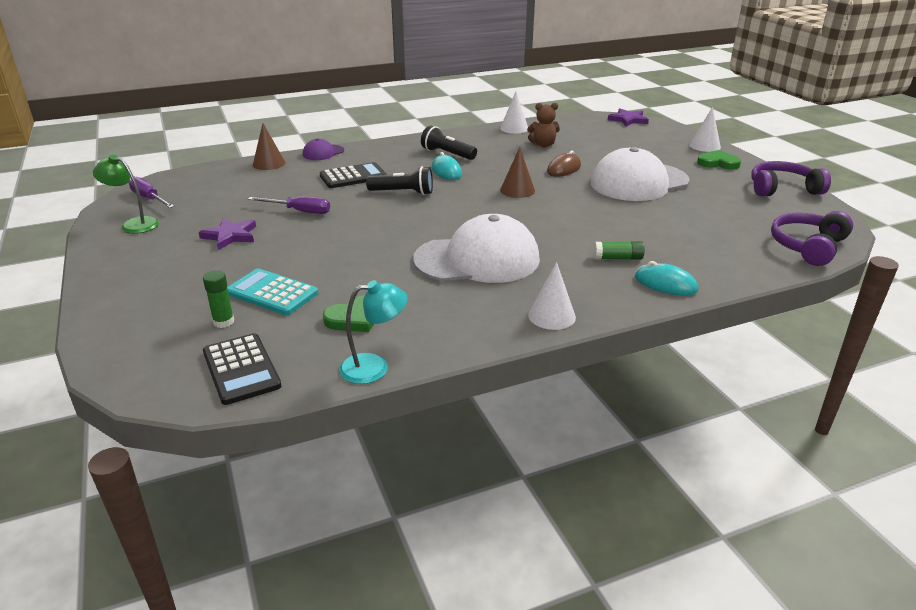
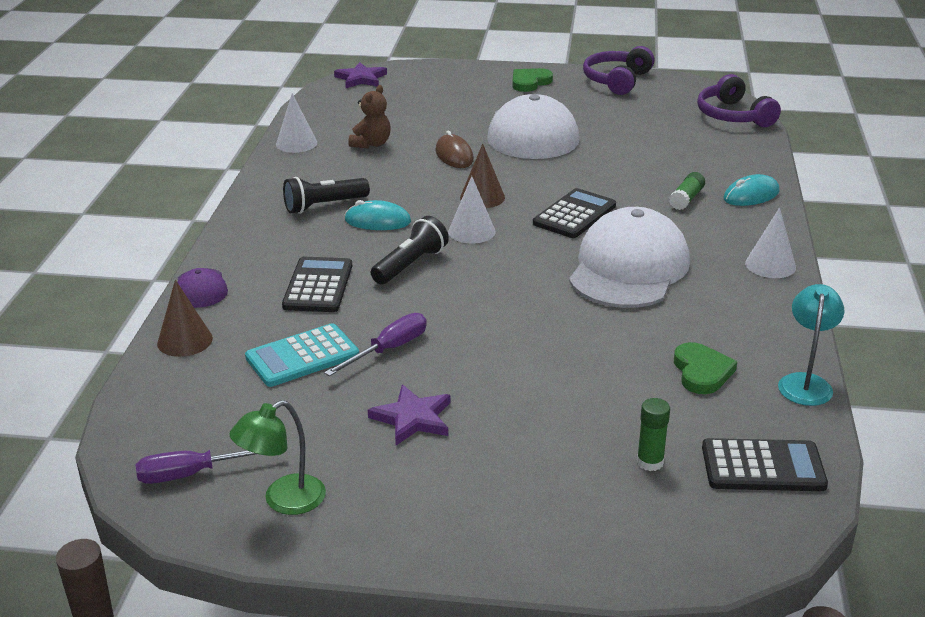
camera: 60 degrees left, 0 degrees up
turquoise calculator [227,268,318,315] -> turquoise calculator moved to [245,323,359,387]
white cone [689,107,721,152] -> white cone moved to [448,176,495,243]
none -> black calculator [533,188,616,238]

